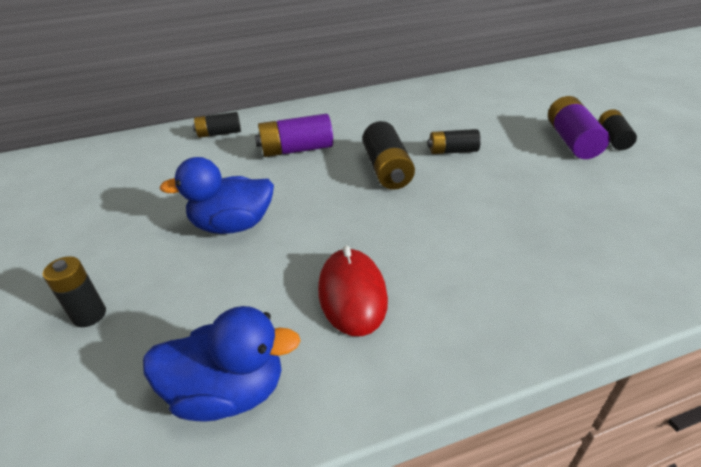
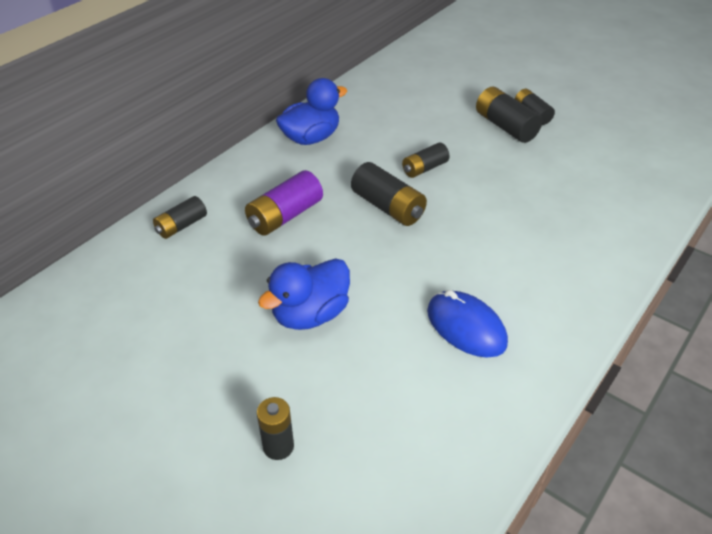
camera: 35 degrees left, 5 degrees up
blue duck [143,306,301,422] -> blue duck moved to [276,78,347,145]
red mouse [318,246,388,336] -> blue mouse [427,290,508,358]
purple battery [548,96,610,159] -> black battery [476,87,542,143]

